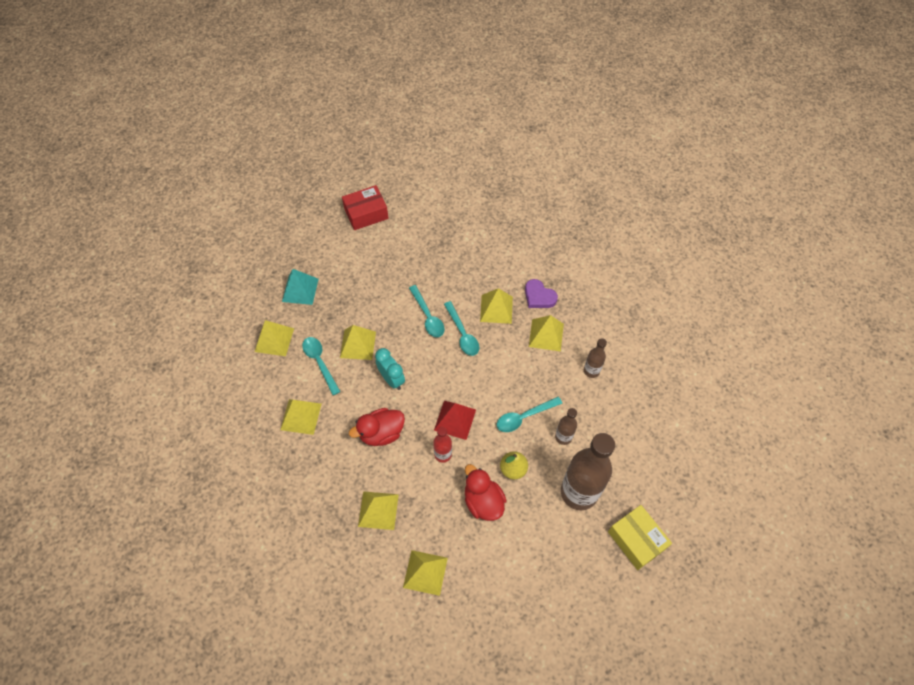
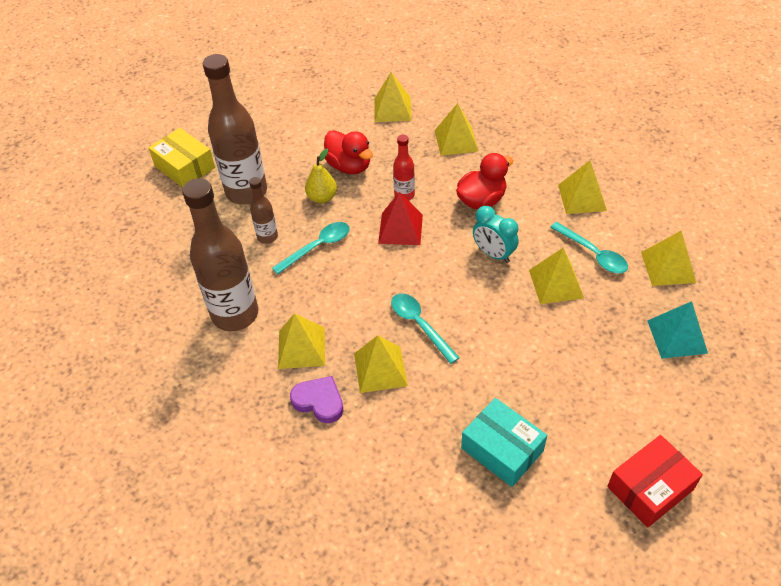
camera: 170 degrees right, 10 degrees down
turquoise spoon [409,285,445,337] -> none
brown bottle [584,338,607,378] -> brown bottle [182,178,259,331], size x2.11
none -> turquoise box [461,398,547,487]

